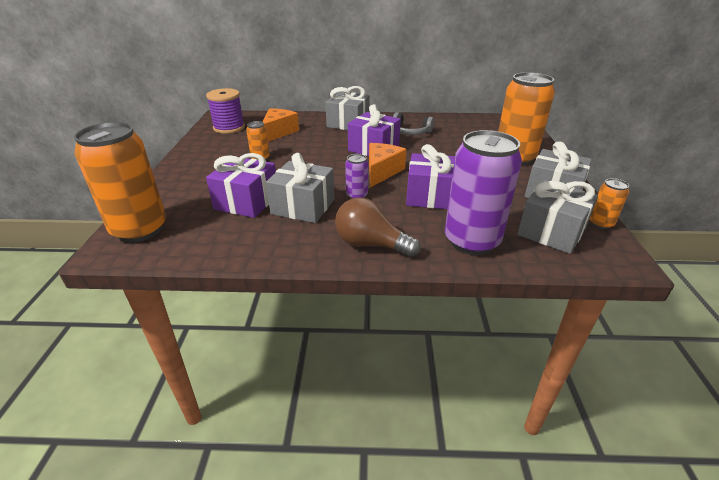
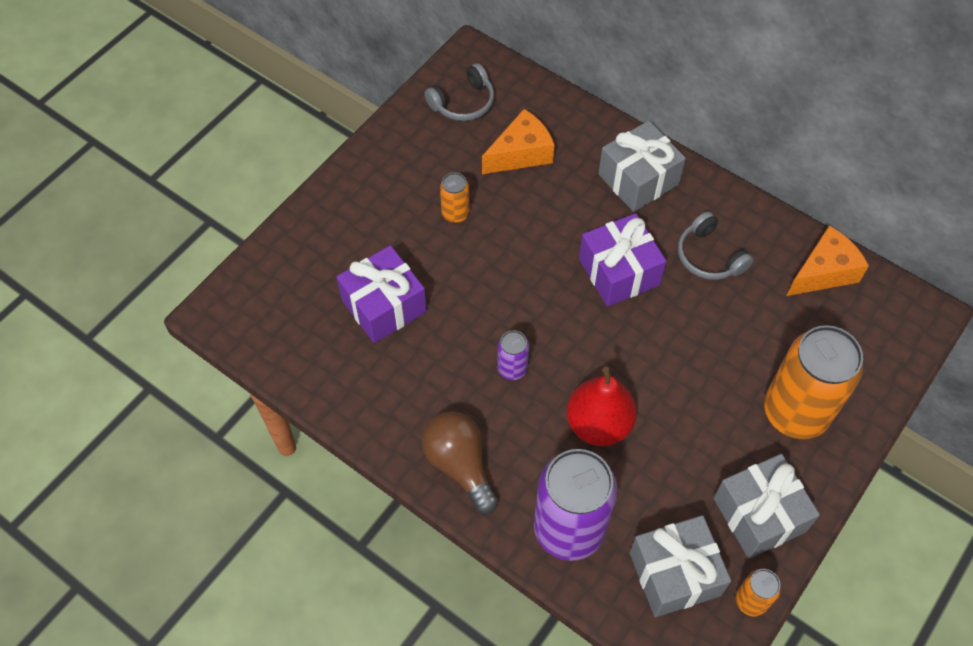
camera: 35 degrees right, 25 degrees up
orange can [74,122,166,243] -> none
purple spool [206,88,245,134] -> grey headphones [425,63,494,121]
grey gift [266,153,334,223] -> none
orange cheese [369,143,406,188] -> orange cheese moved to [787,225,869,296]
purple gift [406,144,455,209] -> red pear [566,367,637,446]

